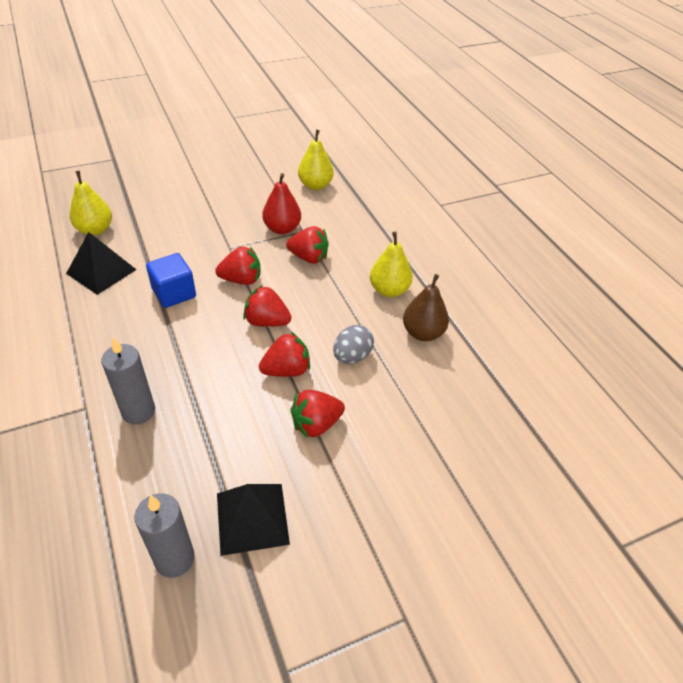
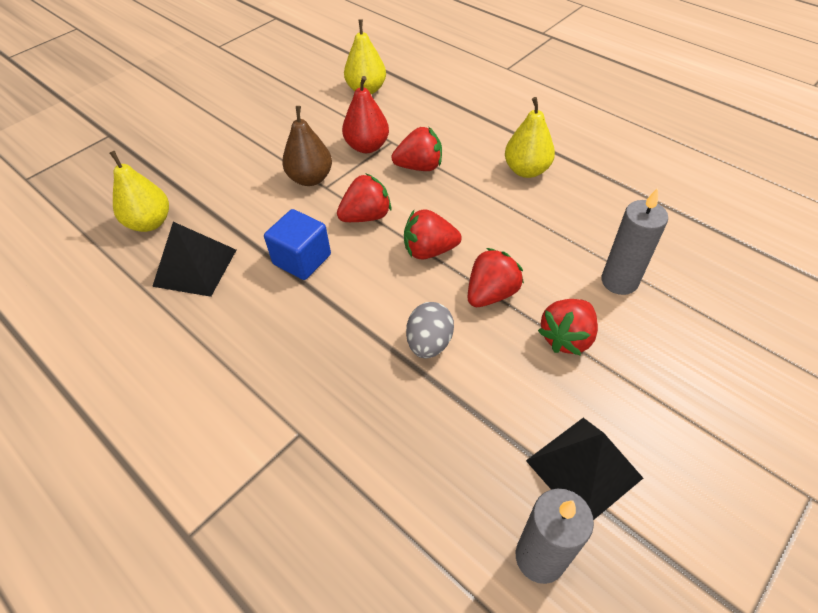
camera: 20 degrees left, 5 degrees up
grey candle [101,337,155,425] -> grey candle moved to [601,188,668,295]
grey egg [333,325,374,364] -> grey egg moved to [406,302,454,359]
brown pear [403,274,449,341] -> brown pear moved to [282,106,332,186]

